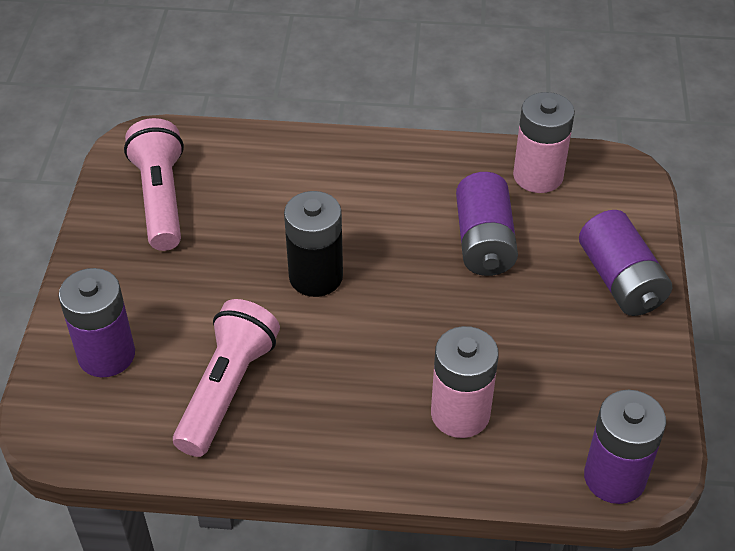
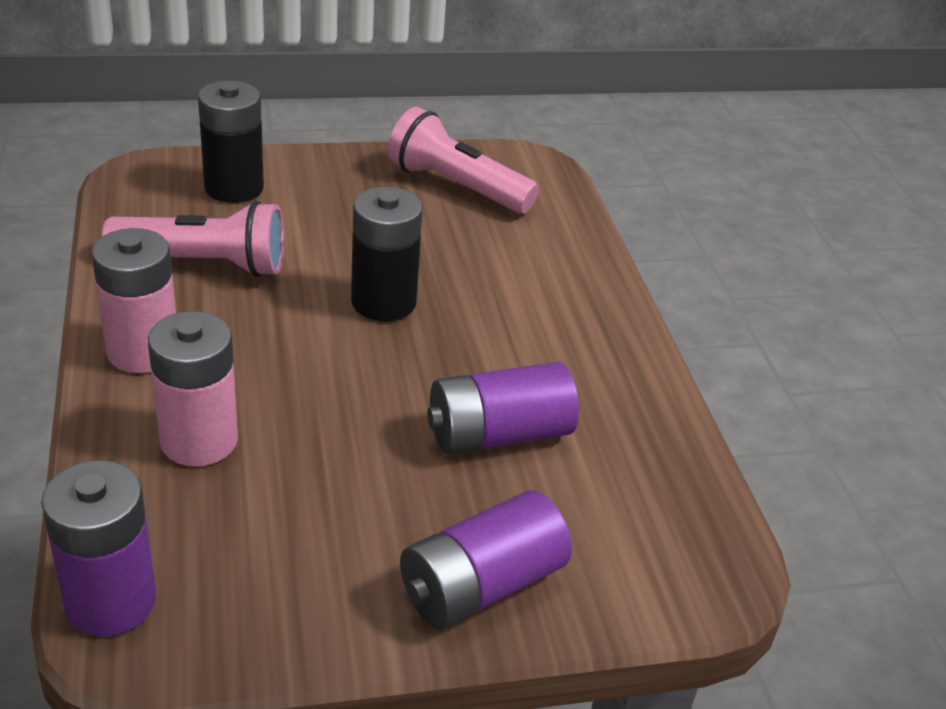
camera: 70 degrees right, 10 degrees down
purple battery [59,268,135,377] -> black battery [198,81,264,203]
pink flashlight [124,118,184,251] -> pink flashlight turned 120 degrees counterclockwise [388,107,539,214]
pink battery [513,92,575,193] -> pink battery moved to [91,228,176,373]

